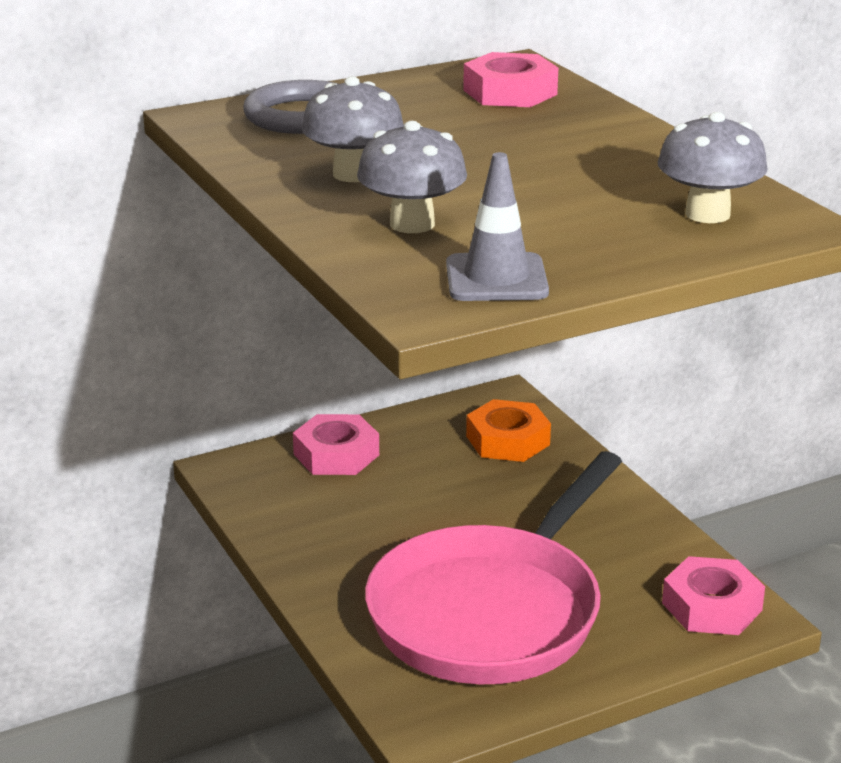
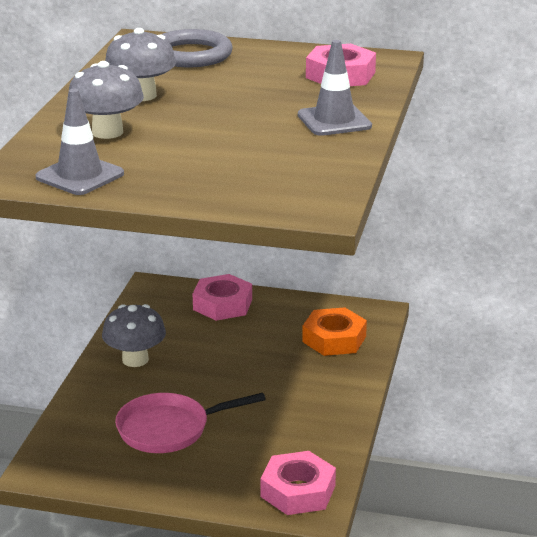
camera: 40 degrees right, 0 degrees up
pink pan [365,451,622,684] -> pink pan [115,393,266,453], size x0.54
grey mushroom [658,112,768,223] -> grey mushroom moved to [102,304,166,367]
none -> grey traffic cone [298,40,372,136]

